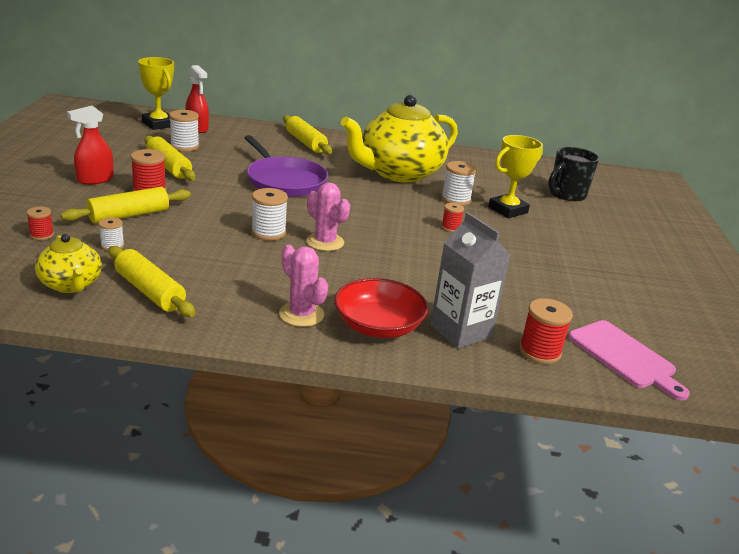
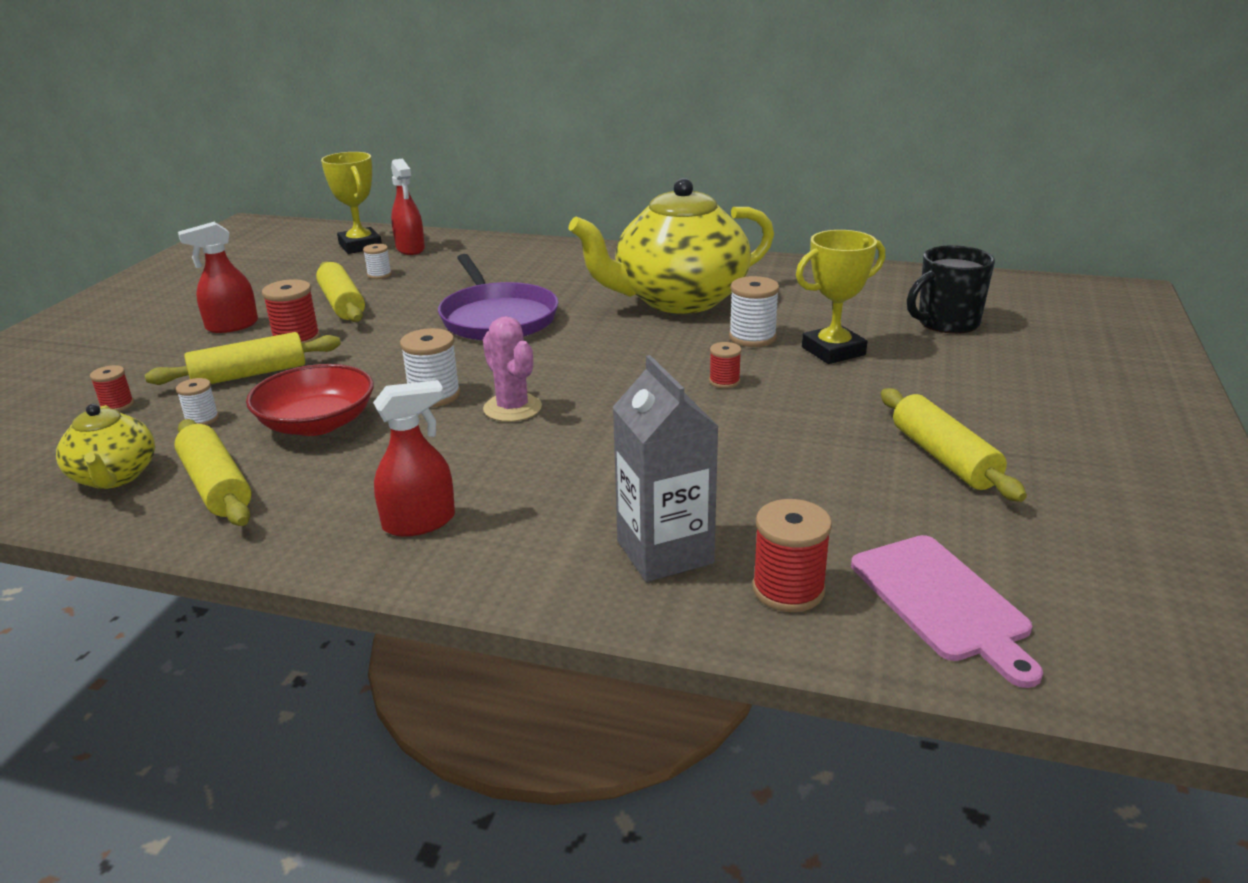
camera: 15 degrees right, 0 degrees up
white spool [169,110,199,152] -> white spool [363,244,392,279], size x0.60
pink cactus [279,245,328,327] -> red spray bottle [373,380,455,537]
yellow rolling pin [283,115,332,154] -> yellow rolling pin moved to [881,388,1027,502]
red bowl [334,278,428,338] -> red bowl moved to [246,364,374,436]

